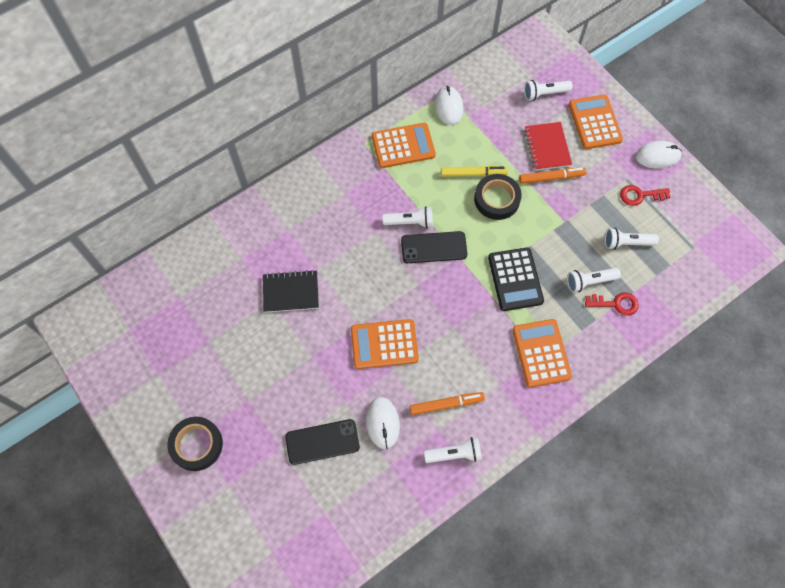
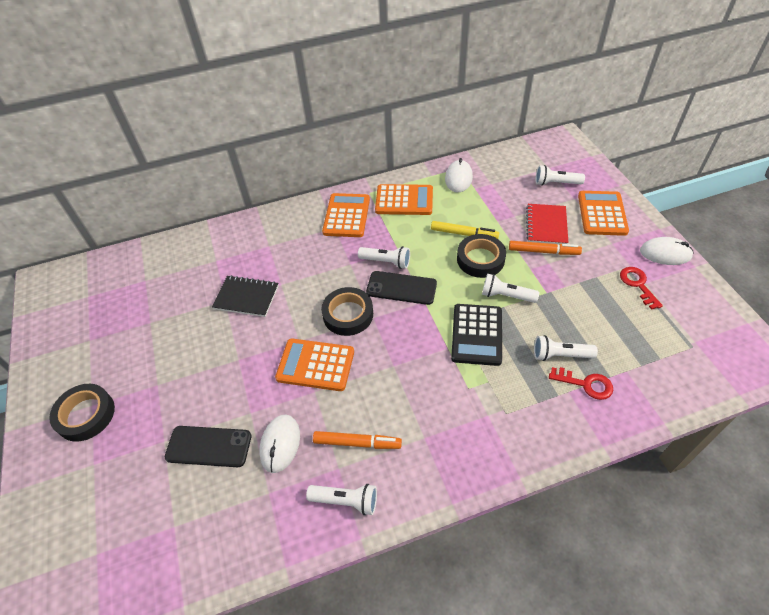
camera: 20 degrees right, 15 degrees down
orange calculator [512,319,572,387] -> orange calculator moved to [322,193,370,237]
white flashlight [605,228,659,250] -> white flashlight moved to [482,274,539,303]
red key [620,185,670,206] -> red key turned 60 degrees clockwise [620,267,663,310]
none -> black tape [321,287,373,336]

